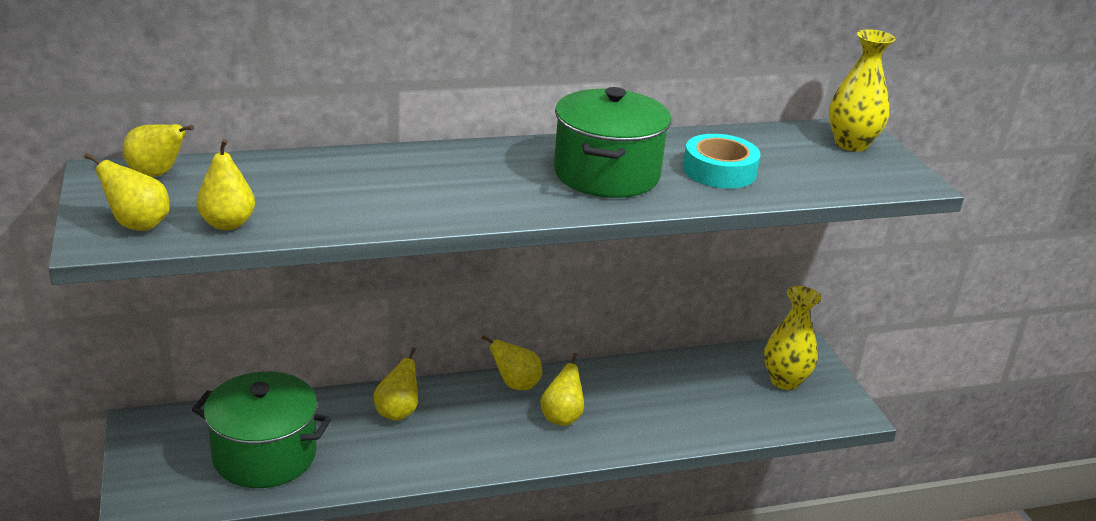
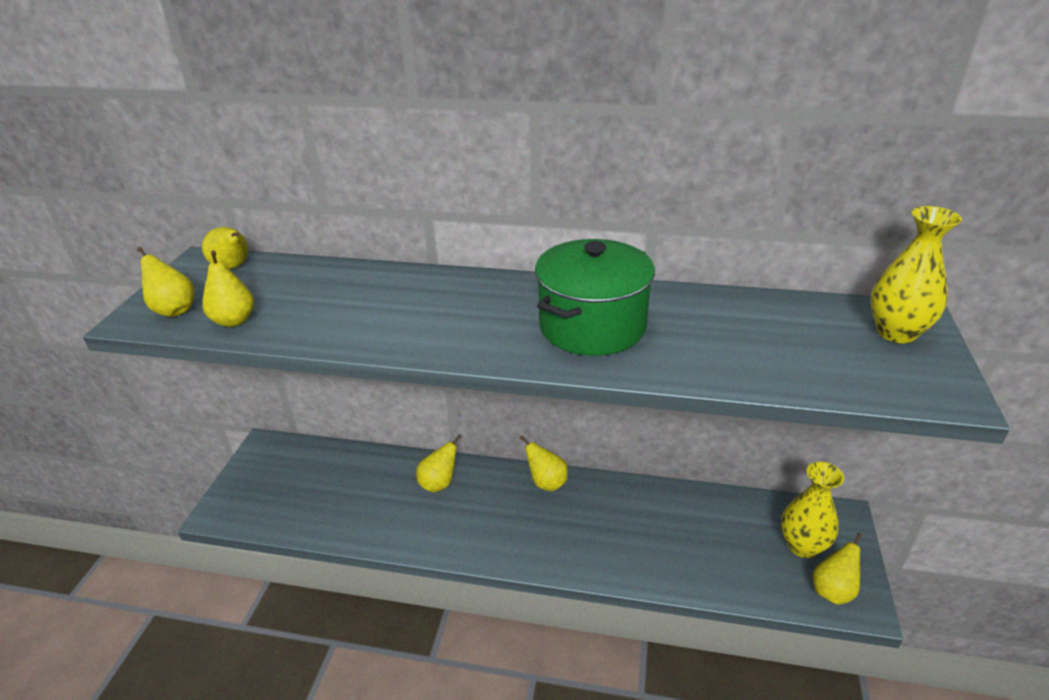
camera: 30 degrees right, 5 degrees up
green pot [192,371,332,488] -> none
yellow pear [540,353,584,426] -> yellow pear moved to [813,532,862,605]
turquoise tape [683,134,761,188] -> none

